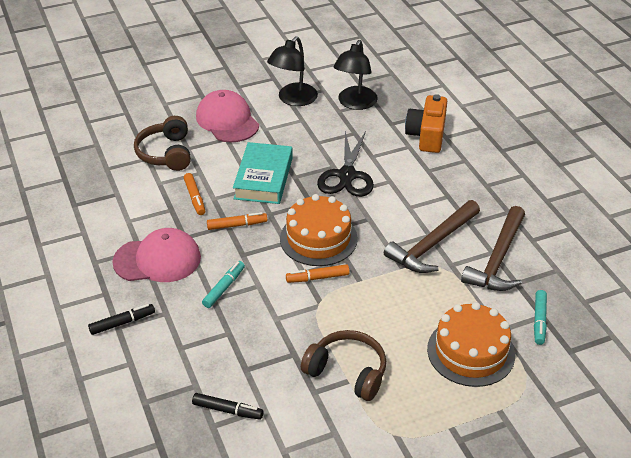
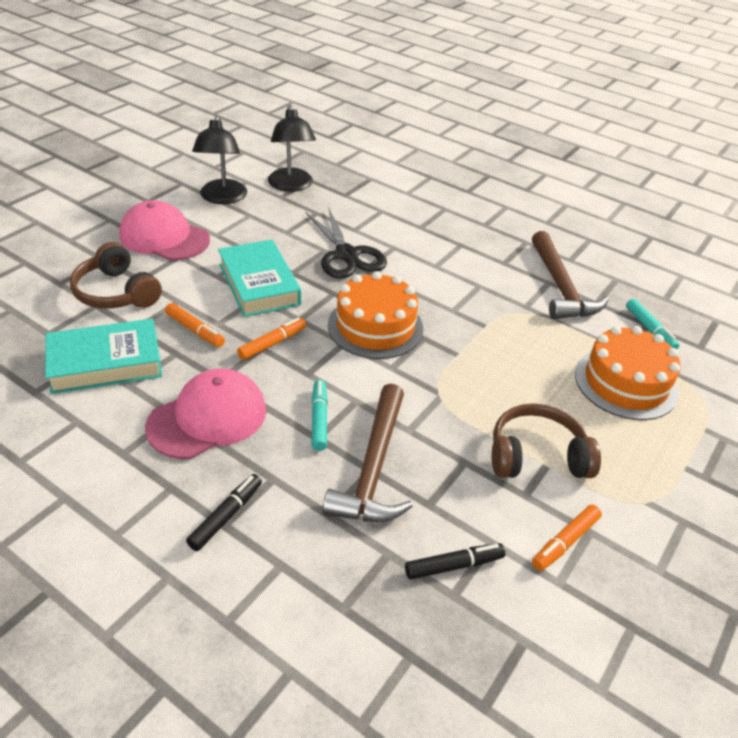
camera: 35 degrees left, 0 degrees up
orange marker [286,264,350,283] -> orange marker moved to [532,505,602,571]
brown hammer [384,200,480,273] -> brown hammer moved to [322,384,413,522]
orange camera [405,94,447,153] -> none
none -> turquoise book [45,319,162,394]

